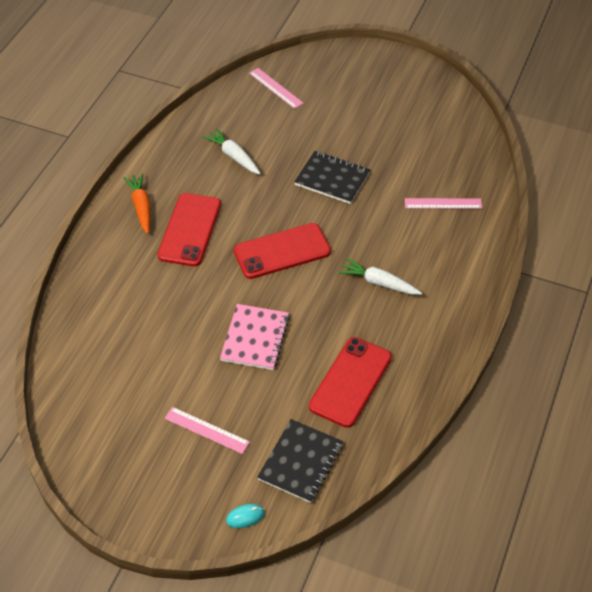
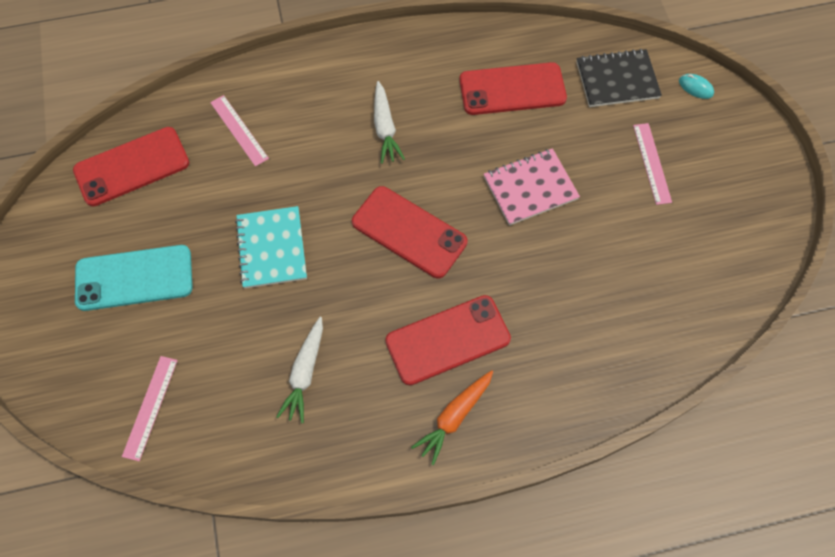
camera: 125 degrees left, 15 degrees up
black notebook [294,151,370,204] -> turquoise notebook [235,206,307,288]
none -> red phone [73,127,189,207]
none -> turquoise phone [75,245,193,311]

